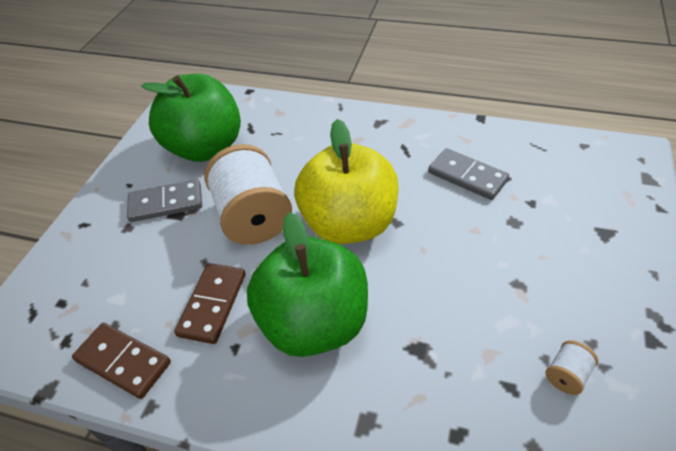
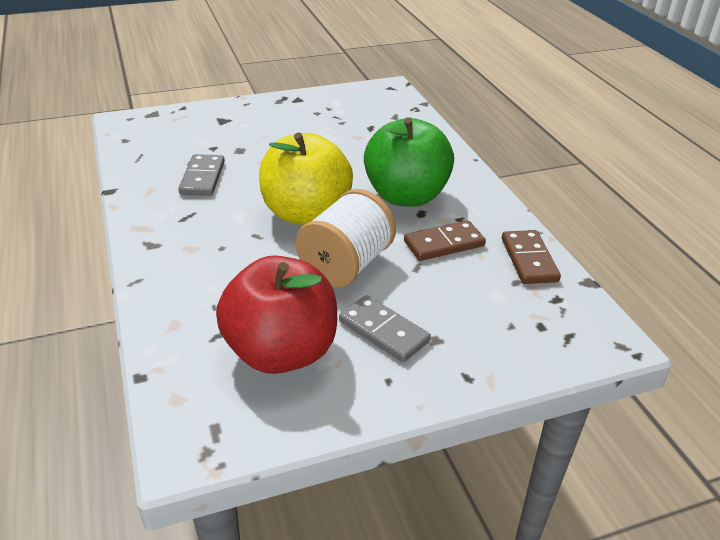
camera: 130 degrees left, 10 degrees down
green apple [141,74,241,162] -> red apple [216,255,337,374]
white spool [546,340,598,395] -> none

